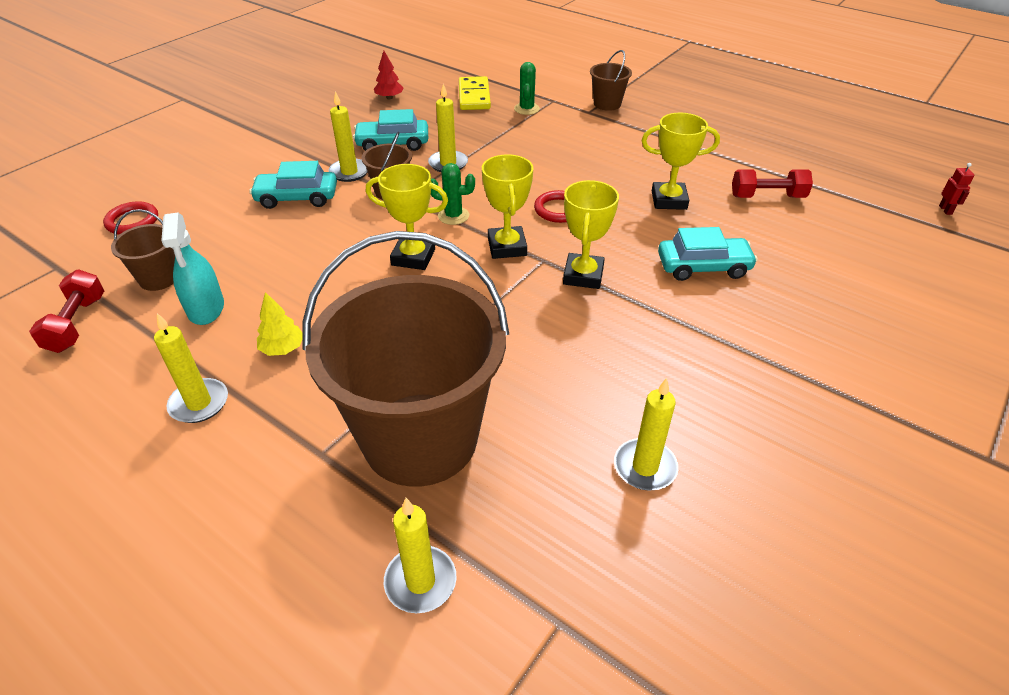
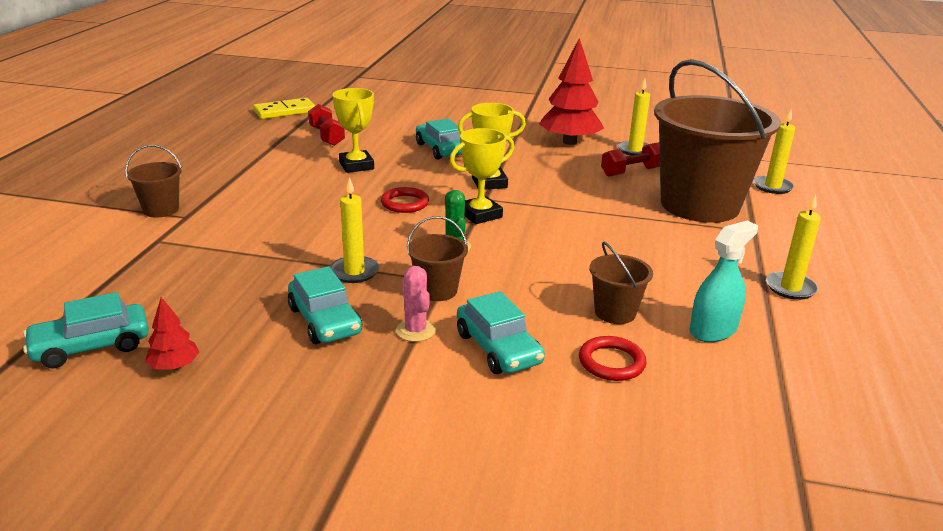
camera: 115 degrees left, 15 degrees down
red dumbbell [29,270,104,353] -> red dumbbell moved to [601,142,660,177]
red ring [103,201,158,235] -> red ring moved to [579,336,646,381]
brown bucket [111,209,175,291] -> brown bucket moved to [589,242,653,324]
yellow tree [257,292,303,356] -> none
yellow candle [329,91,367,182] -> pink cactus [396,266,436,342]
yellow trophy [366,164,448,270] -> none
yellow domino [459,76,491,110] -> yellow domino moved to [253,98,316,119]
green cactus [514,62,540,115] -> none
red robot [939,163,974,215] -> none
none -> turquoise car [23,292,149,369]
none -> red tree [539,38,604,145]

